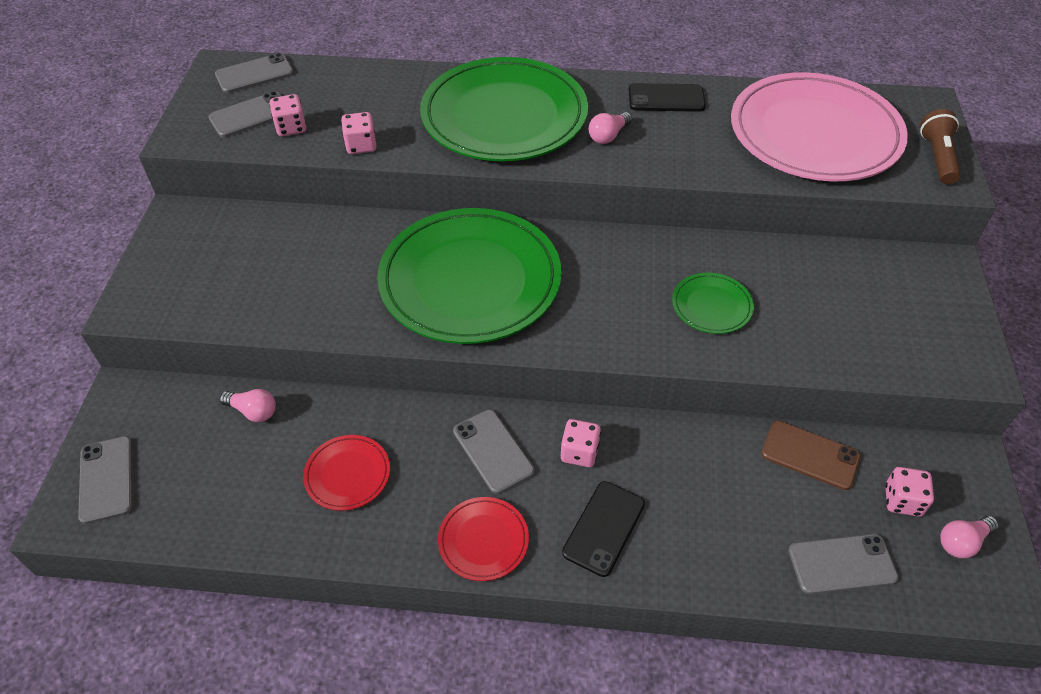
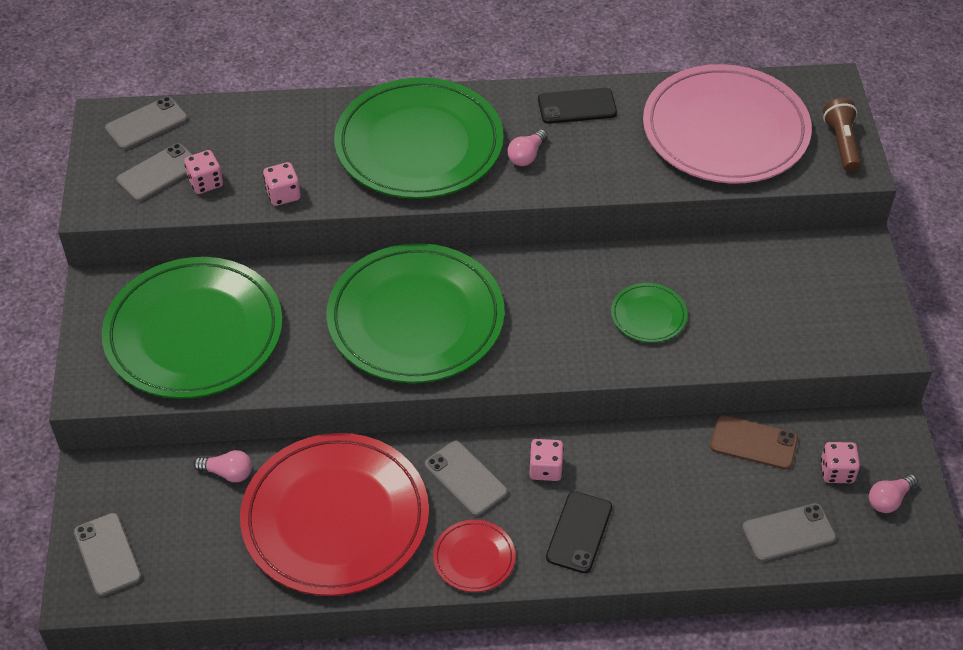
camera: 10 degrees left, 0 degrees up
red plate [303,435,390,511] -> red plate [240,433,429,596], size x2.32
none -> green plate [102,257,283,399]

